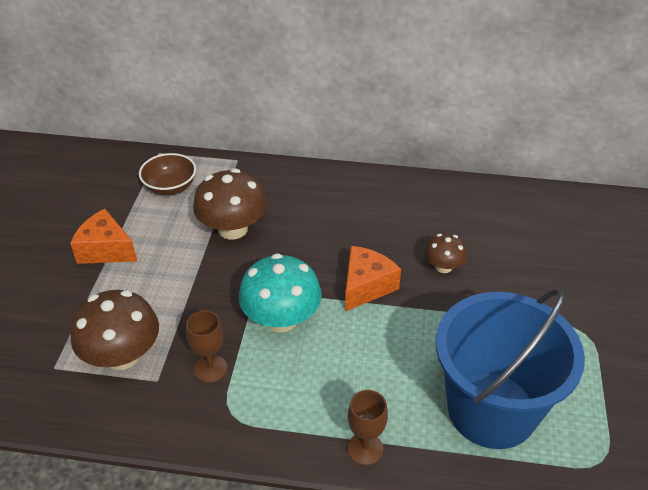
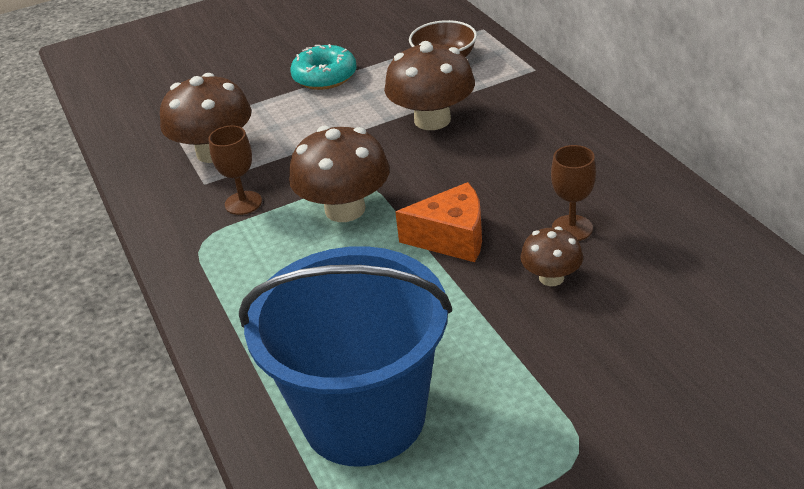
camera: 60 degrees right, 5 degrees down
orange cheese [70,209,137,264] -> turquoise donut [291,44,357,90]
turquoise mushroom [239,253,322,332] -> brown mushroom [289,126,390,222]
brown goblet [347,390,388,465] -> brown goblet moved to [551,145,596,241]

